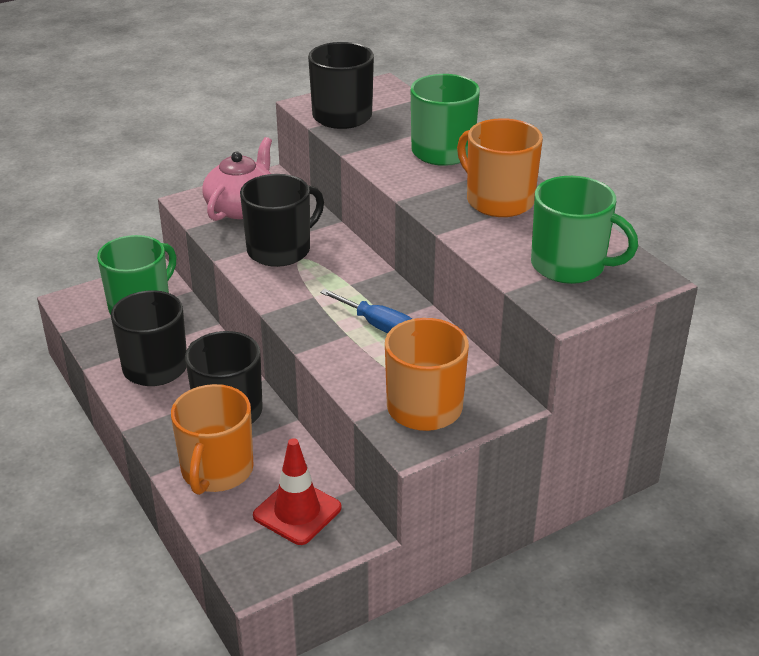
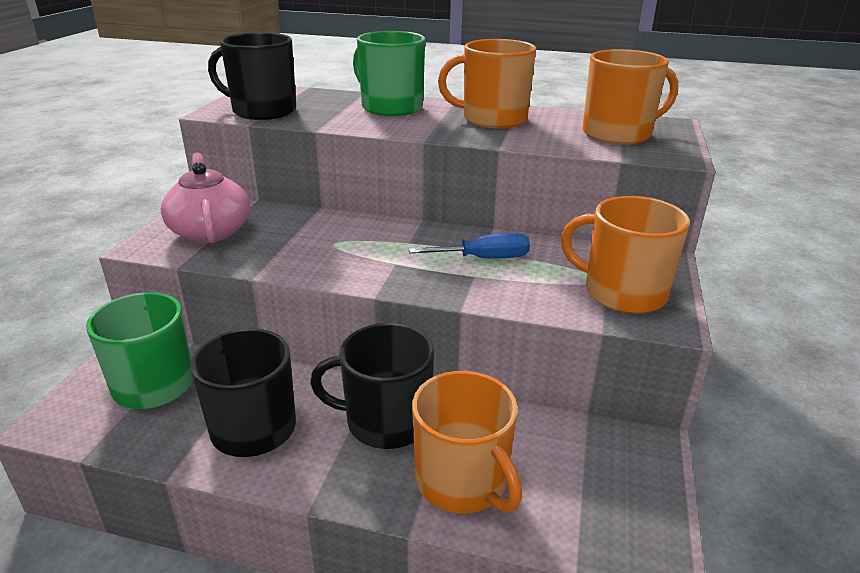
camera: 45 degrees left, 5 degrees down
black mug [240,174,324,267] -> none
red traffic cone [253,438,341,545] -> none
green mug [531,176,638,284] -> orange mug [582,49,678,145]

